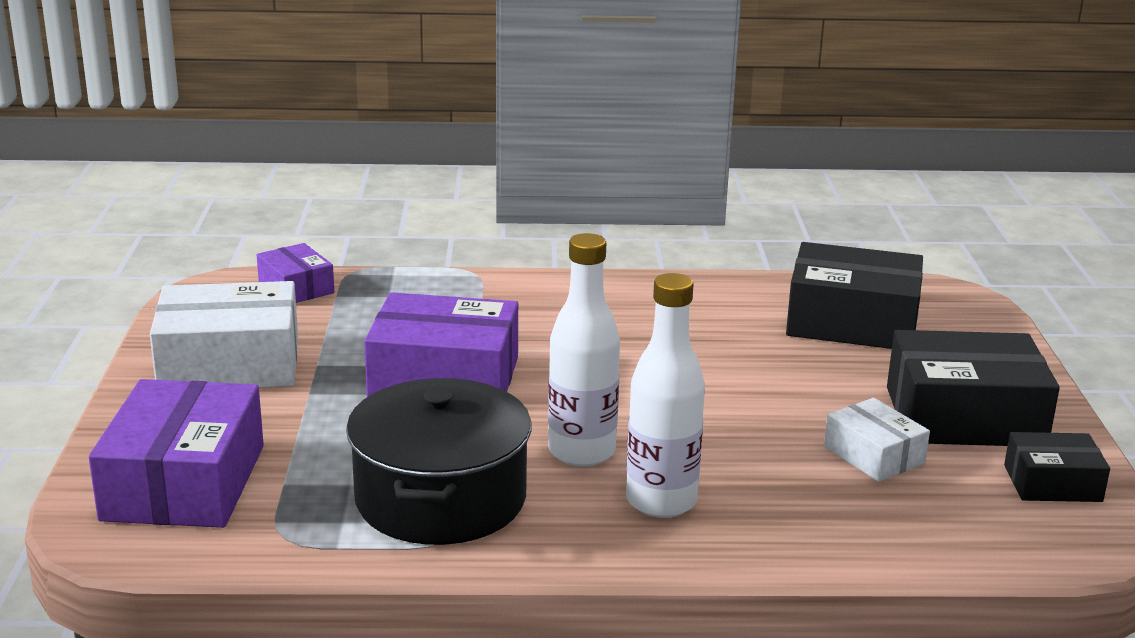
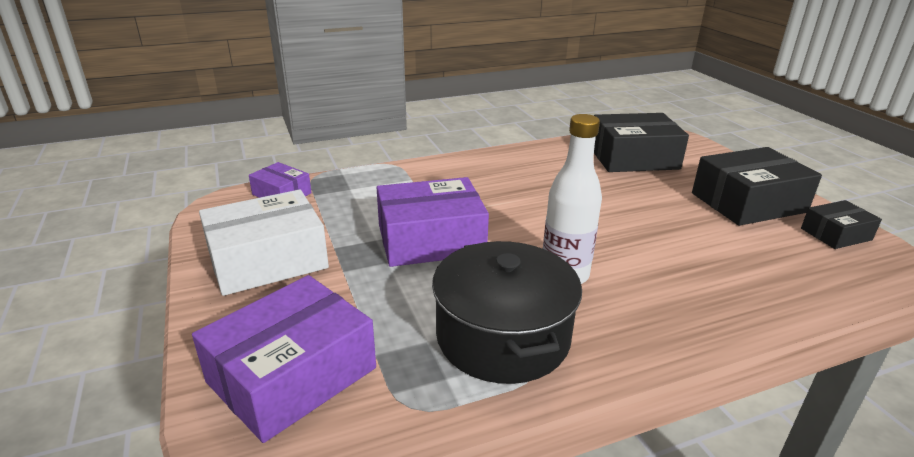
camera: 20 degrees left, 5 degrees up
purple box [89,379,264,528] -> purple box turned 60 degrees clockwise [192,275,376,443]
white bottle [626,273,705,518] -> none
white box [824,398,930,482] -> none

